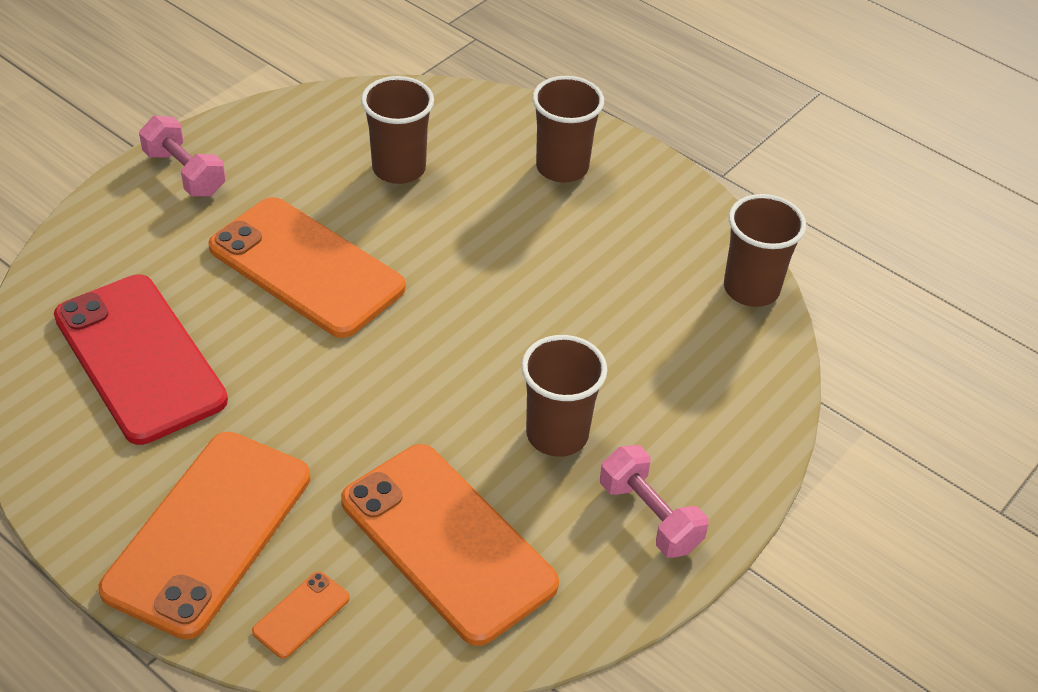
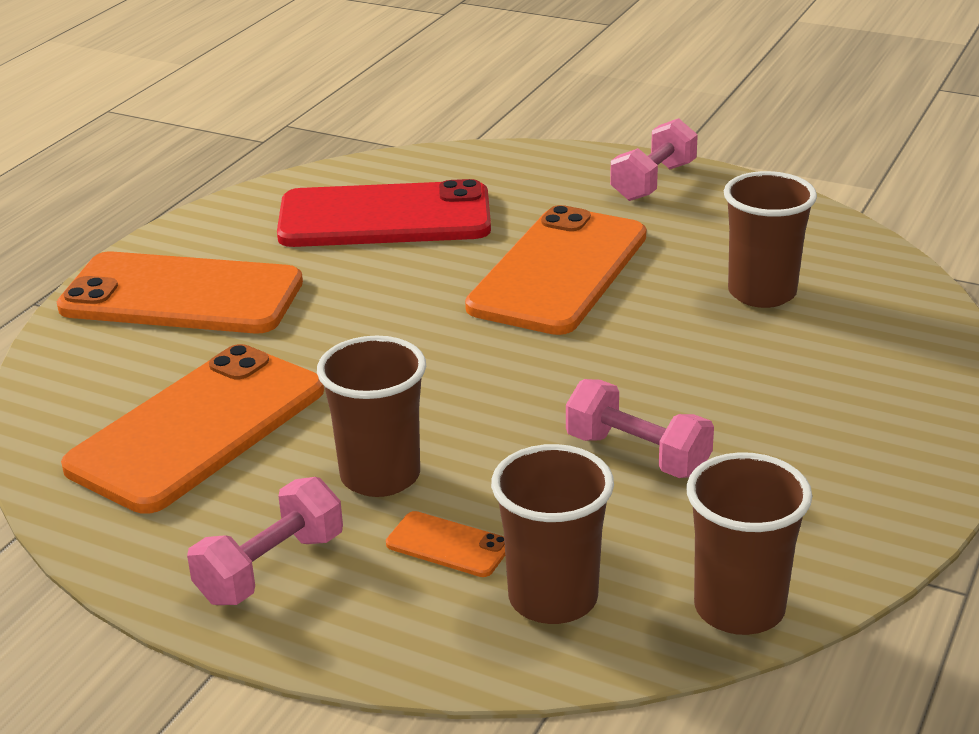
camera: 80 degrees right, 15 degrees down
red phone [54,274,228,445] -> red phone turned 45 degrees clockwise [277,179,491,247]
orange phone [252,571,350,659] -> orange phone moved to [386,511,505,577]
brown cup [532,76,604,183] -> brown cup moved to [491,444,614,624]
none -> pink dumbbell [566,379,714,478]

